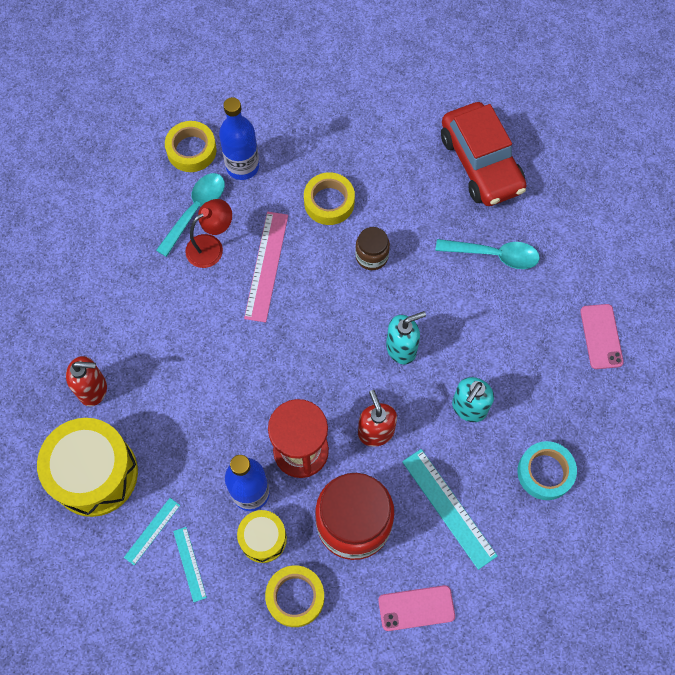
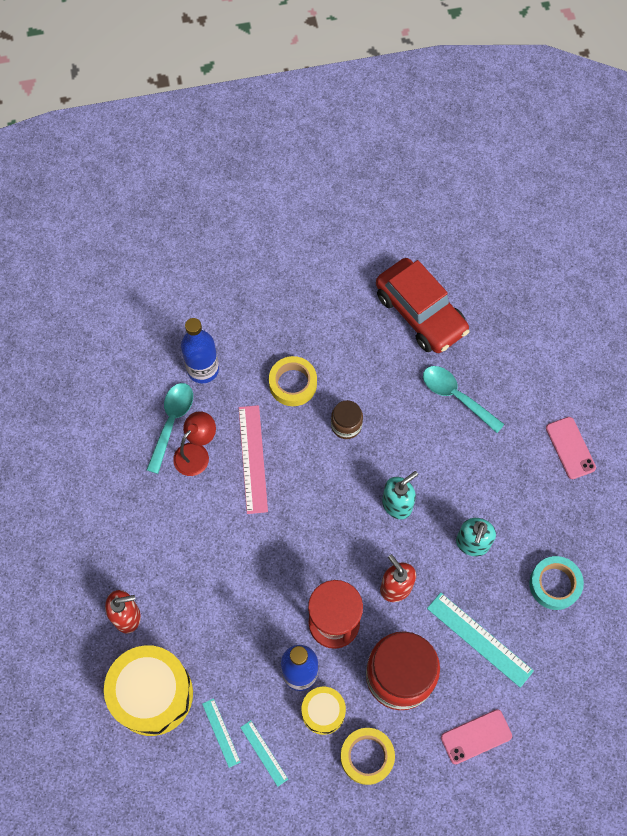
camera: 15 degrees left, 0 degrees up
turquoise ruler [124,498,180,565] -> turquoise ruler turned 45 degrees counterclockwise [202,698,241,768]
yellow tape [165,121,217,172] -> none
turquoise spoon [436,239,540,269] -> turquoise spoon turned 135 degrees counterclockwise [423,366,505,433]

